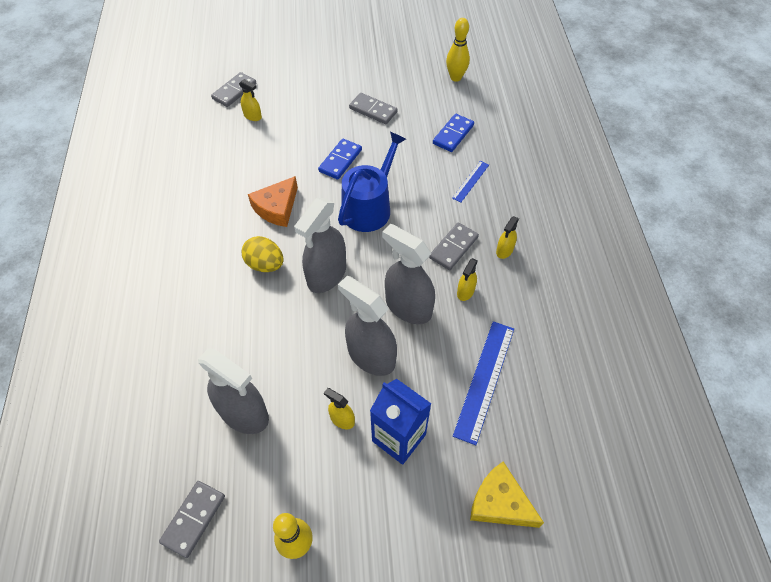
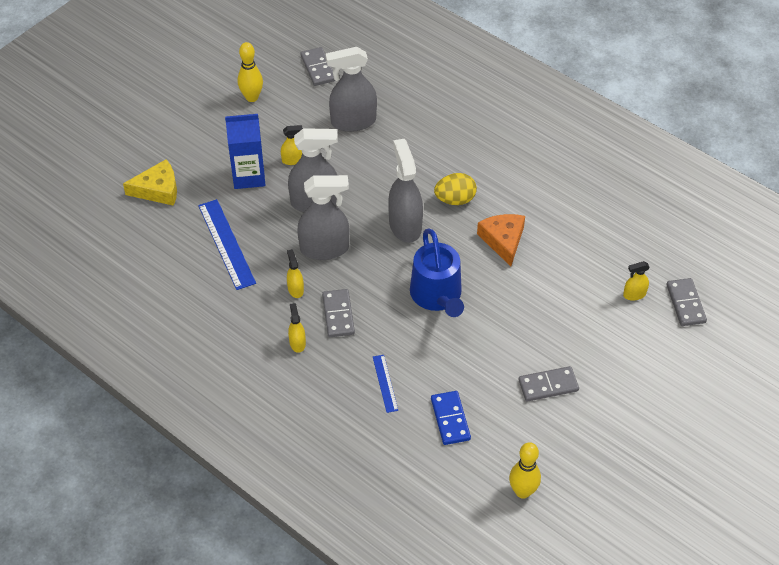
camera: 135 degrees right, 5 degrees down
blue domino [318,139,362,180] -> none

